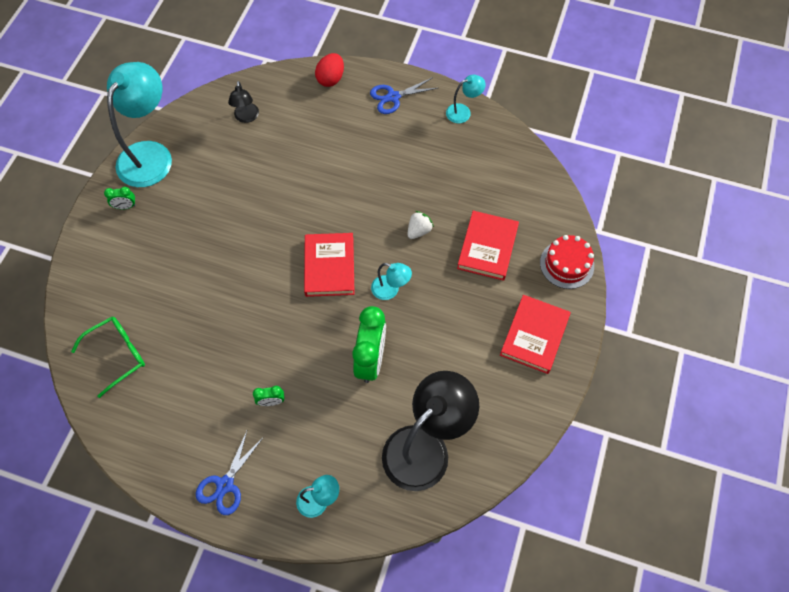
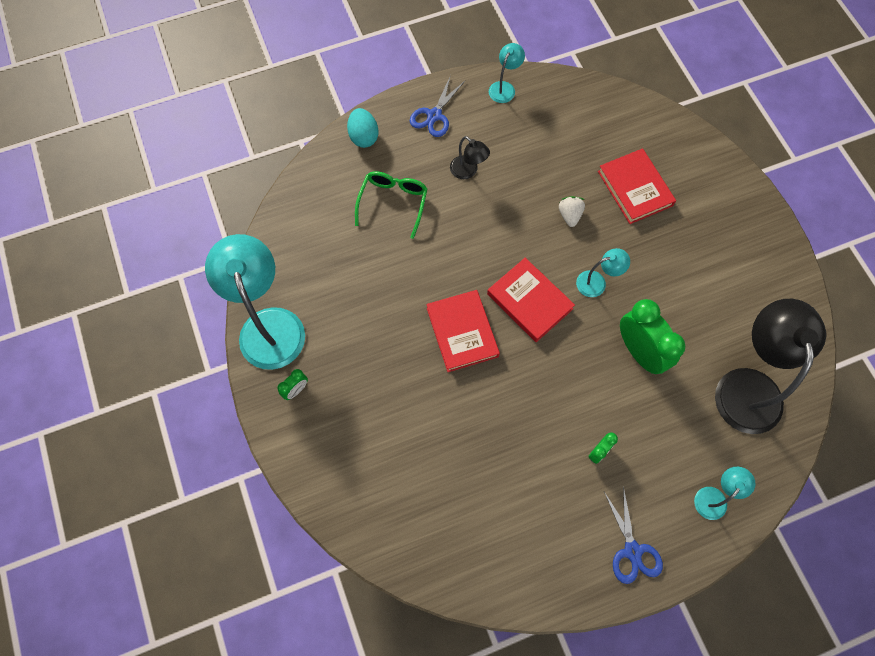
camera: 40 degrees left, 5 degrees up
green glasses [71,317,145,398] -> green glasses moved to [355,171,428,239]
black lamp [228,81,259,123] -> black lamp moved to [450,136,490,179]
red egg [315,53,344,87] -> turquoise egg [347,108,378,148]
red book [500,295,571,374] -> red book moved to [426,290,500,372]
red cake [540,235,594,289] -> none

